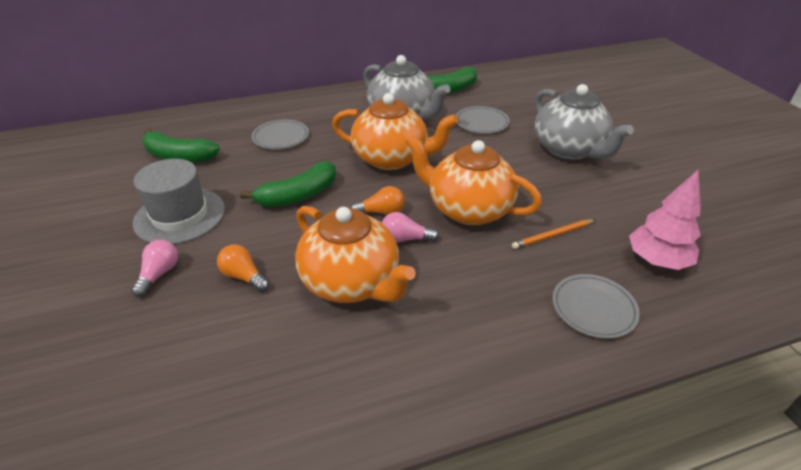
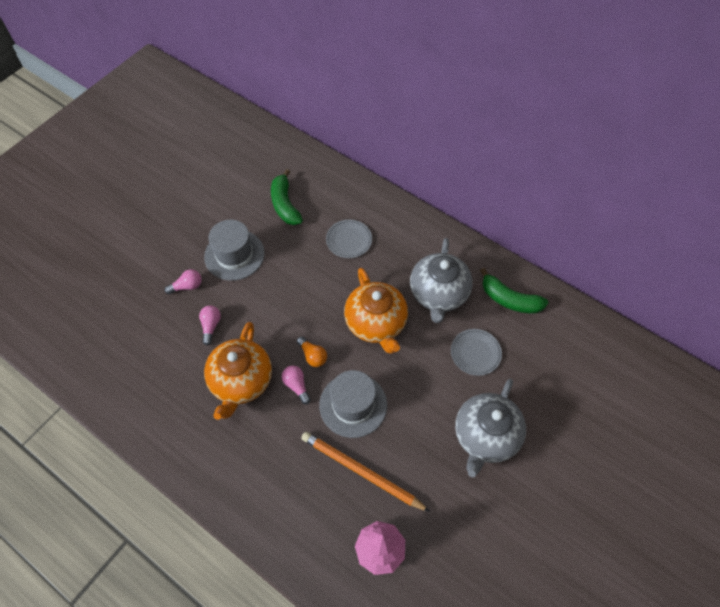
camera: 55 degrees right, 20 degrees up
orange light bulb [217,245,269,292] -> pink light bulb [199,305,221,346]
green banana [240,161,336,207] -> none
orange teapot [405,135,542,225] -> grey hat [319,370,387,438]
orange pencil [512,219,595,249] -> orange pencil [301,432,430,512], size x1.89
grey plate [552,274,640,339] -> none

